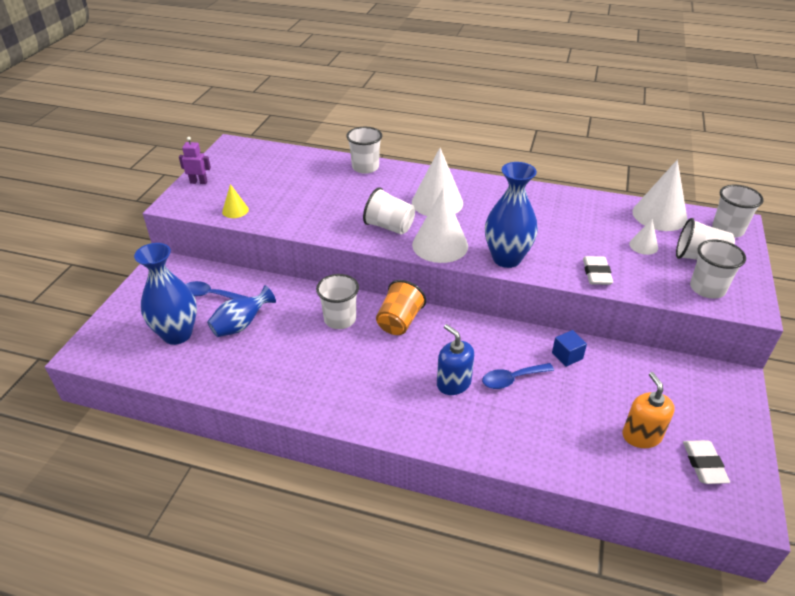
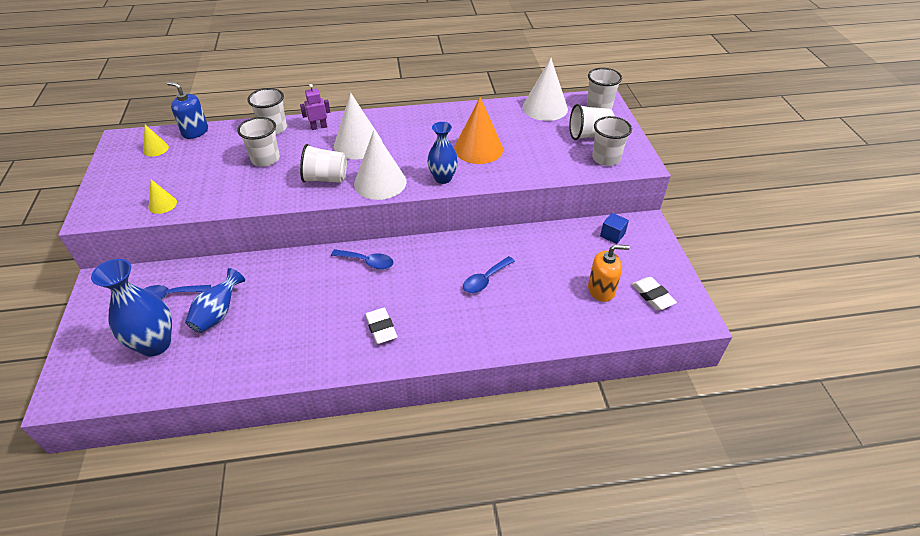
camera: 25 degrees left, 5 degrees up
purple robot [179,137,211,184] -> purple robot moved to [300,84,330,130]
white cup [316,274,359,329] -> white cup moved to [237,117,280,167]
orange cup [376,280,426,335] -> blue spoon [331,249,394,270]
blue soap dispenser [437,324,474,395] -> blue soap dispenser moved to [167,81,208,139]
blue vase [485,162,538,268] -> blue vase [427,122,458,184], size x0.66
blue cube [552,330,587,367] -> blue cube moved to [600,213,629,244]
white eraser [583,256,613,285] -> white eraser moved to [365,308,398,344]
orange soap dispenser [623,372,675,448] -> orange soap dispenser turned 120 degrees clockwise [588,245,630,302]
white cone [629,219,658,255] -> none
none -> yellow cone [143,125,169,157]
none -> orange cone [454,97,503,164]

